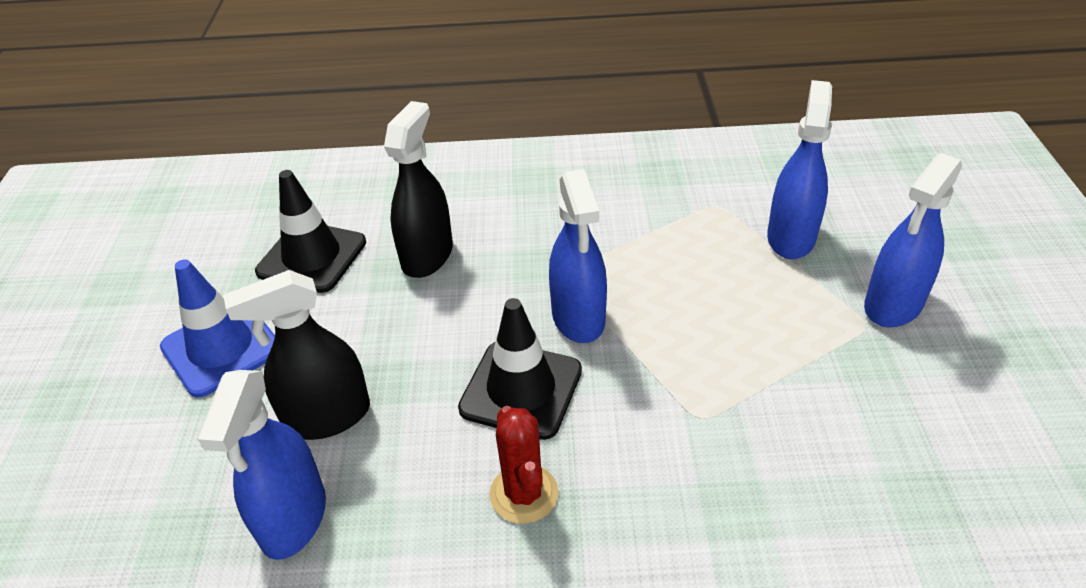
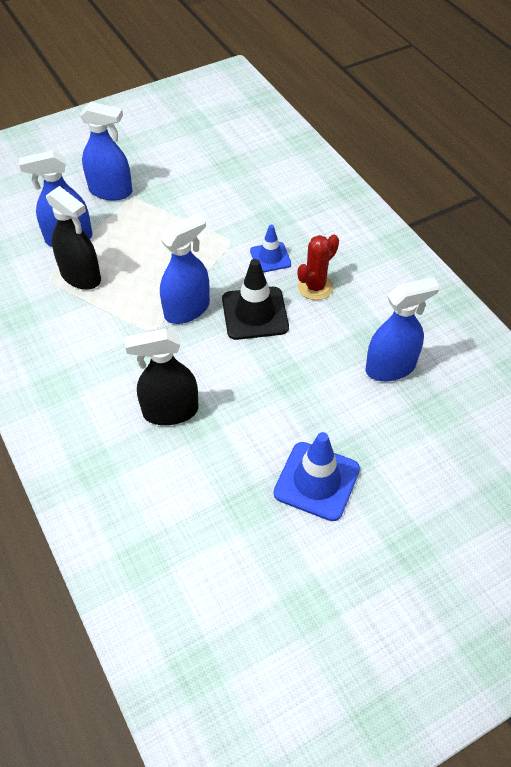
camera: 120 degrees left, 10 degrees up
black spray bottle [223,270,370,440] -> black spray bottle moved to [46,186,101,290]
black traffic cone [255,170,366,293] -> none
none -> blue traffic cone [250,225,291,273]

